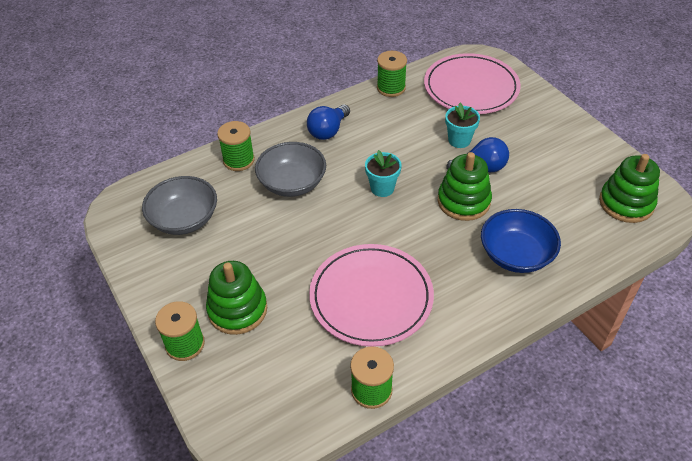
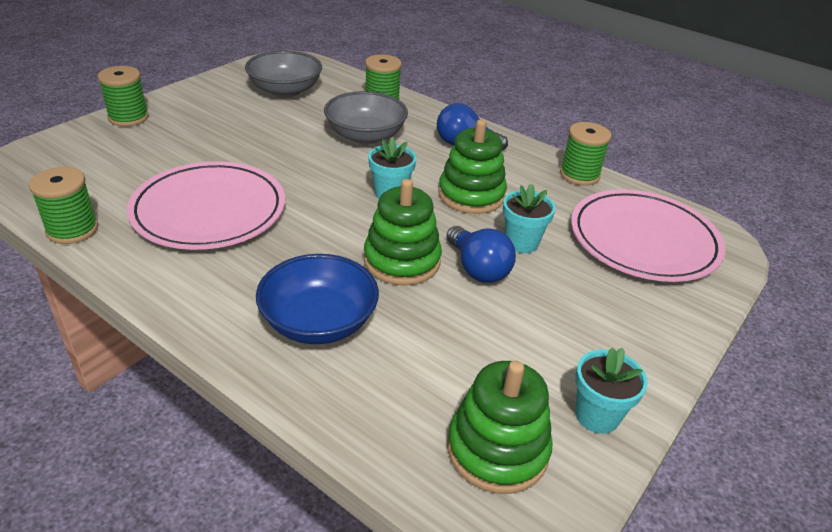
camera: 65 degrees right, 10 degrees down
green stacking toy [206,261,267,335] -> green stacking toy moved to [438,119,507,214]
none -> turquoise flower pot [575,347,648,434]

